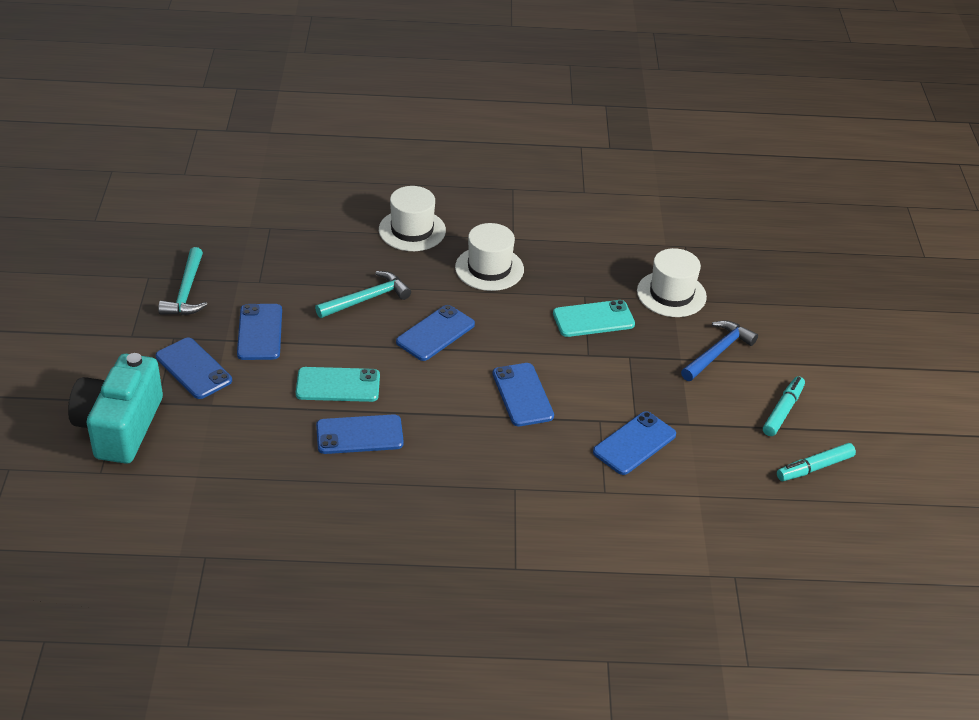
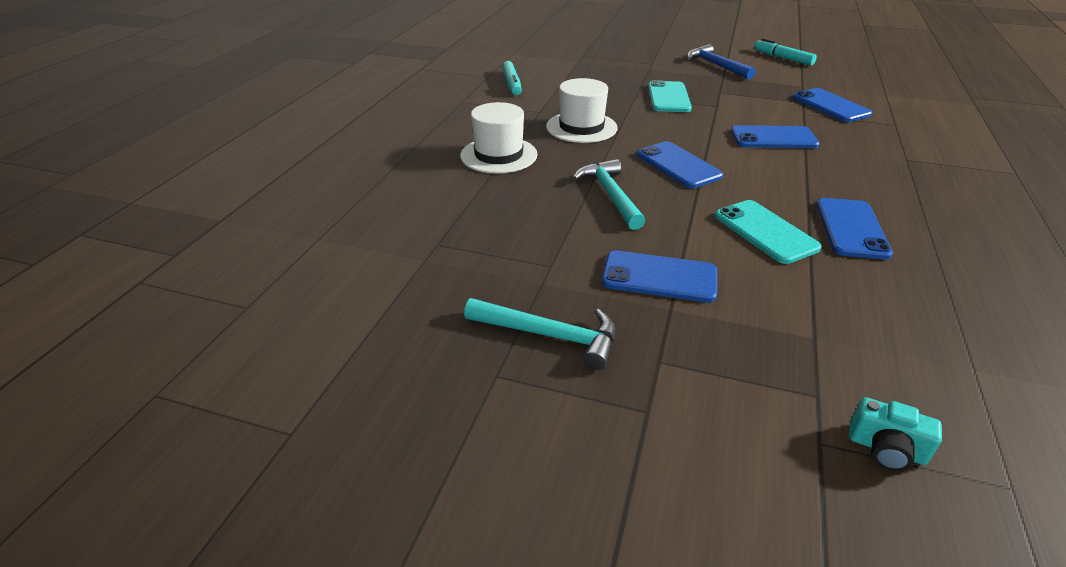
camera: 70 degrees left, 5 degrees down
turquoise camera [68,353,163,464] -> turquoise camera [849,397,942,471], size x0.41
blue phone [156,338,232,399] -> none
turquoise phone [296,367,380,402] -> turquoise phone turned 45 degrees counterclockwise [715,200,822,264]
white hat [637,248,707,317] -> none
turquoise marker [777,443,856,481] -> turquoise marker moved to [502,61,522,95]

